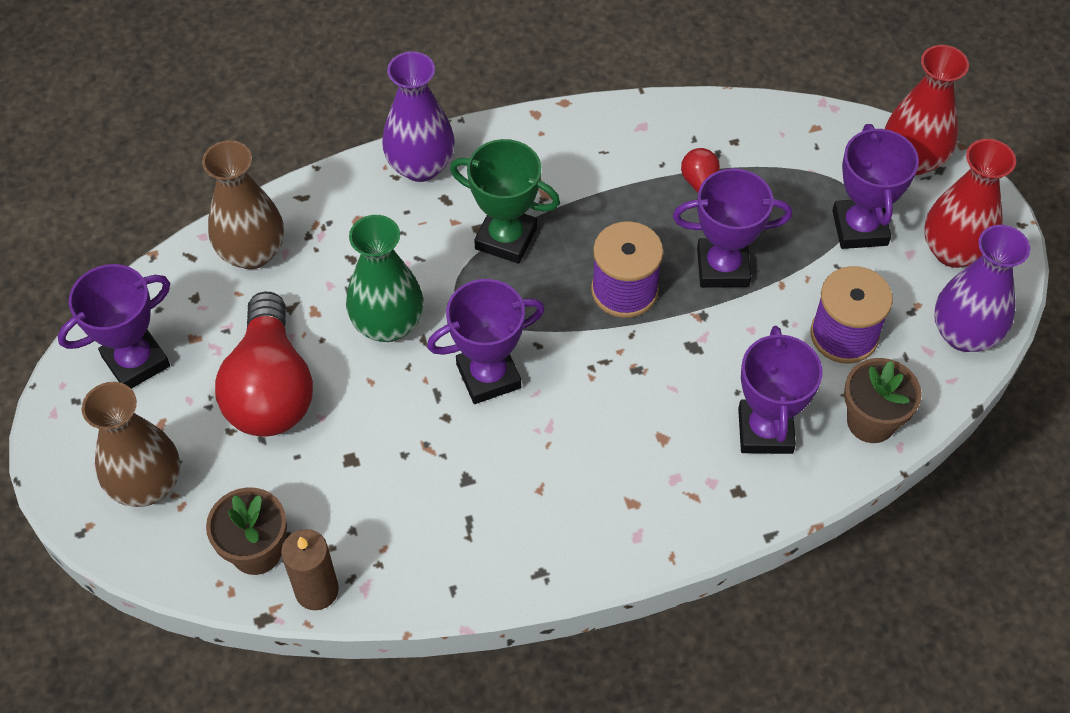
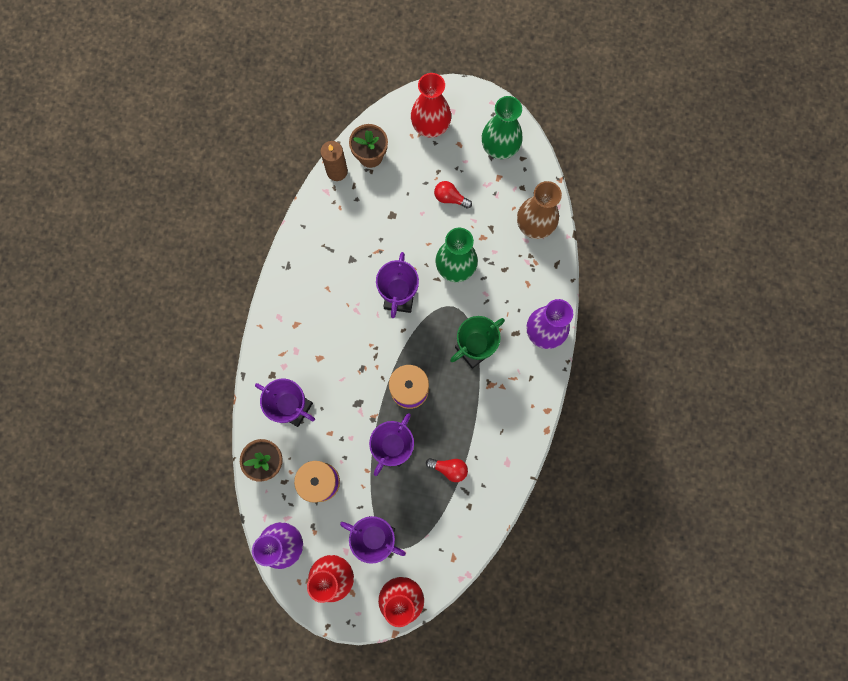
camera: 120 degrees right, 20 degrees up
purple trophy [58,264,170,389] -> green vase [482,96,523,159]
brown vase [82,382,180,507] -> red vase [411,73,451,138]
red light bulb [215,291,313,436] -> red light bulb [434,181,472,209], size x0.44

